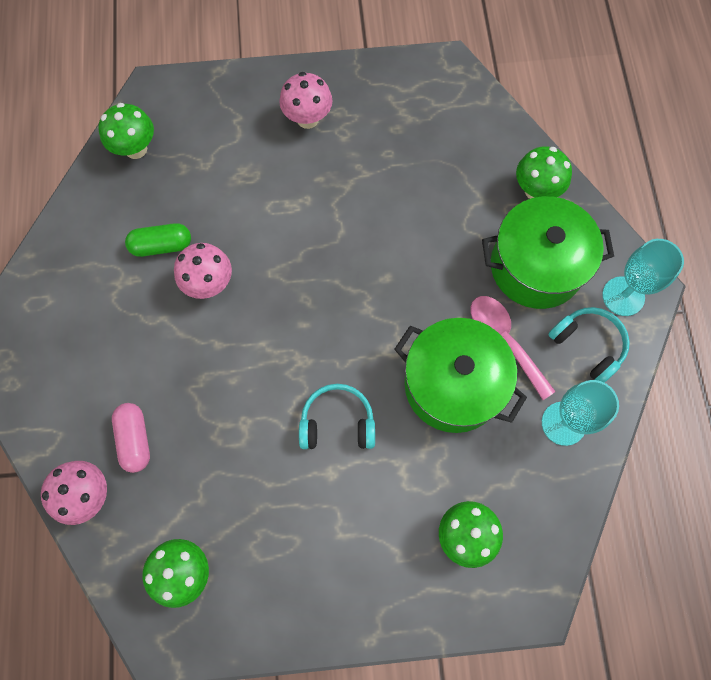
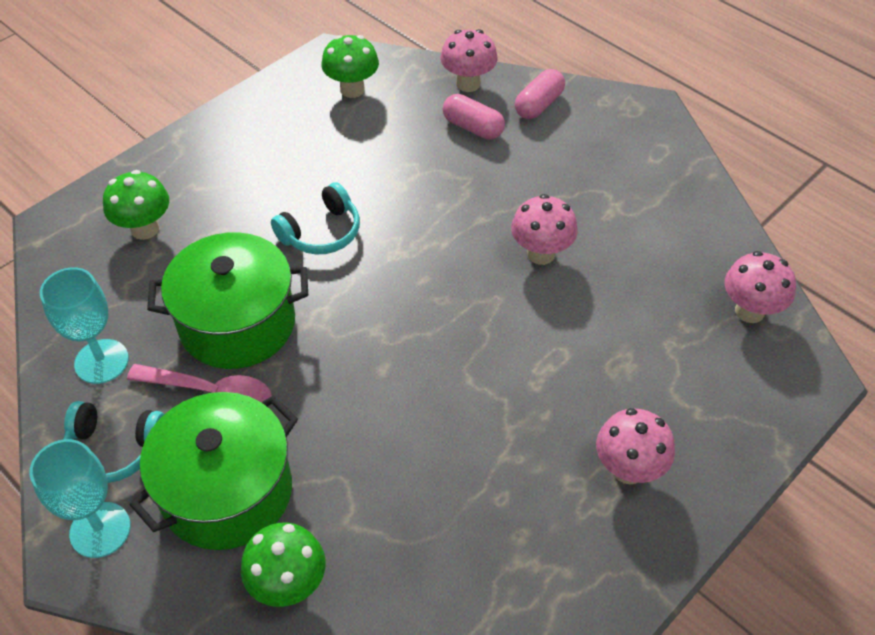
camera: 140 degrees right, 20 degrees down
green mushroom [98,103,154,159] -> pink mushroom [725,251,796,323]
green capsule [125,223,191,257] -> none
none -> pink capsule [515,69,565,119]

